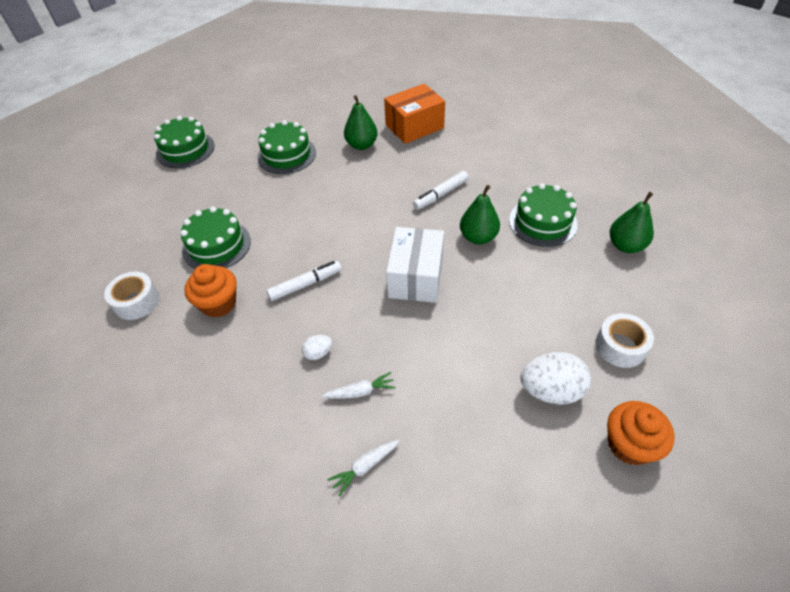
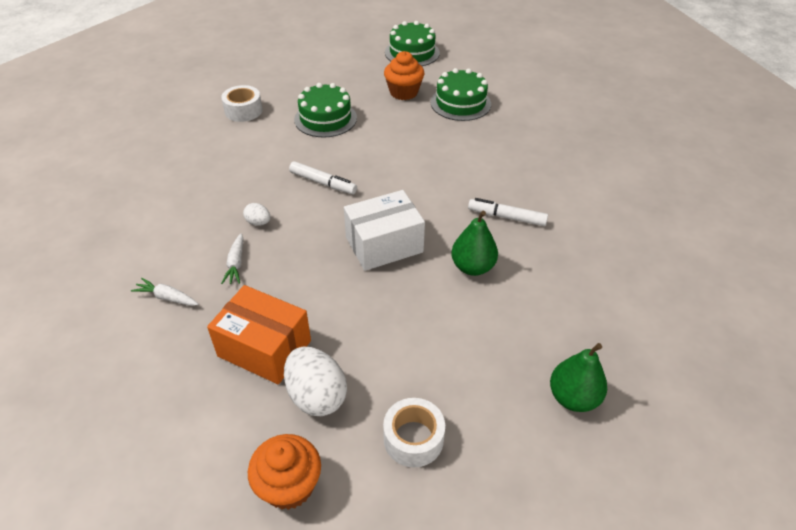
camera: 55 degrees right, 5 degrees down
orange cupcake [185,264,237,318] -> orange cupcake moved to [384,51,425,100]
white carrot [322,372,396,399] -> white carrot turned 45 degrees clockwise [221,233,243,284]
green pear [344,95,378,150] -> none
orange box [384,84,445,144] -> orange box moved to [207,285,311,384]
green cake [509,183,578,247] -> none

